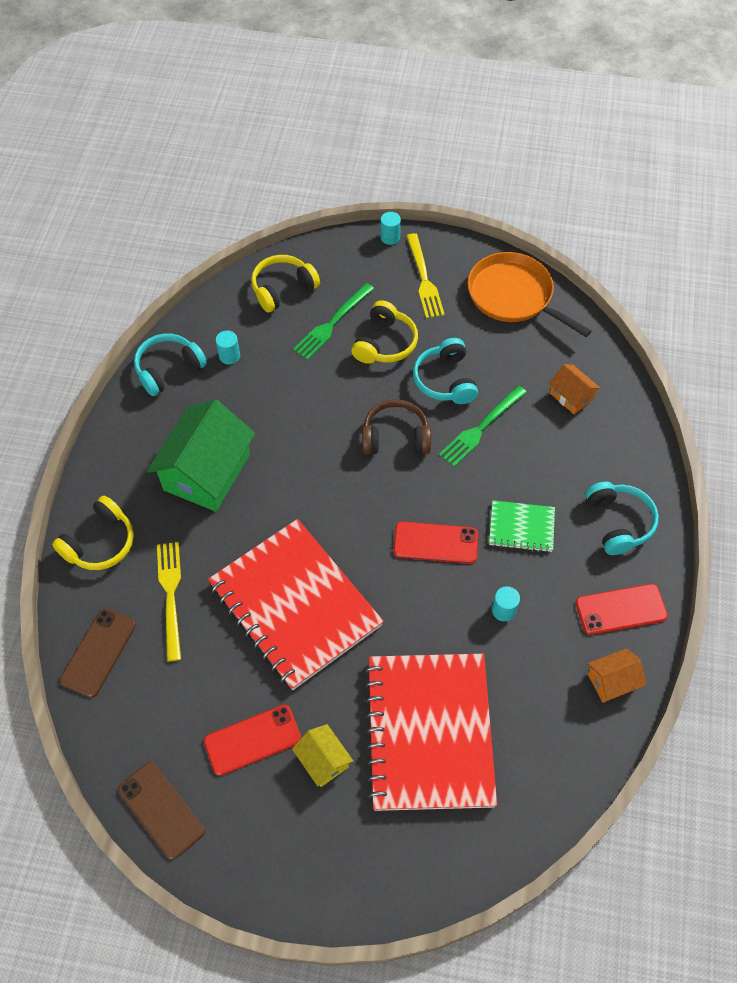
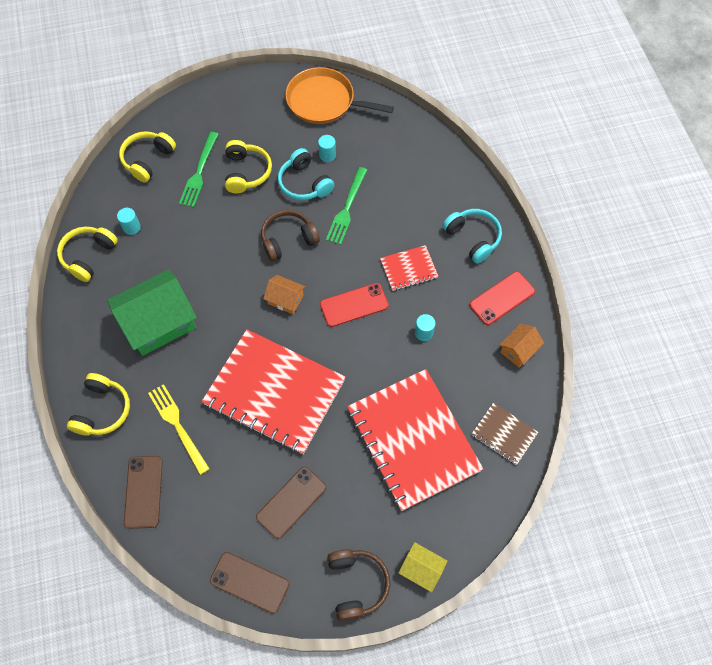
camera: 25 degrees left, 5 degrees up
turquoise headphones [134,334,207,396] -> yellow headphones [57,227,118,282]
green house [147,399,255,512] -> green house turned 60 degrees clockwise [107,269,197,356]
red phone [204,705,301,776] -> brown phone [256,467,327,539]
yellow house [292,724,353,787] -> yellow house moved to [399,542,447,592]
turquoise cylinder [380,212,401,245] -> turquoise cylinder moved to [318,135,336,162]
yellow fork [407,233,445,318] -> none
green notebook [489,500,555,553] -> red notebook [380,245,438,291]
orange house [548,364,601,414] -> orange house moved to [263,275,306,314]
none -> brown headphones [327,549,390,621]
none -> brown notebook [472,403,538,465]

